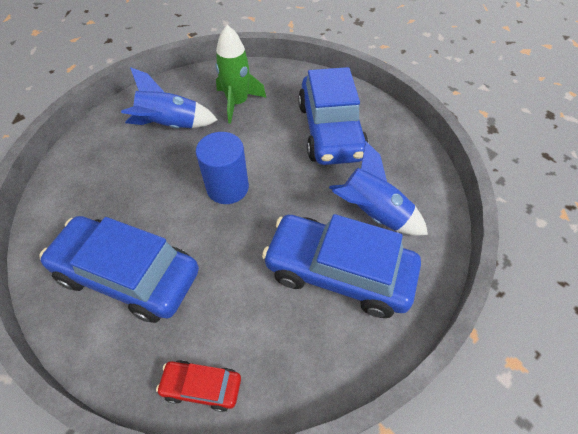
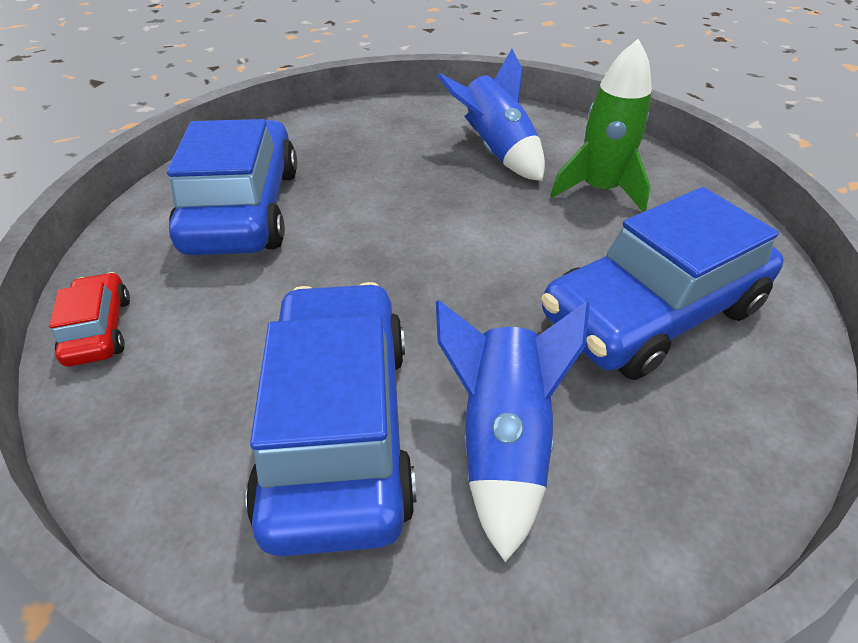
camera: 65 degrees right, 10 degrees down
blue cylinder [196,132,249,204] -> none

